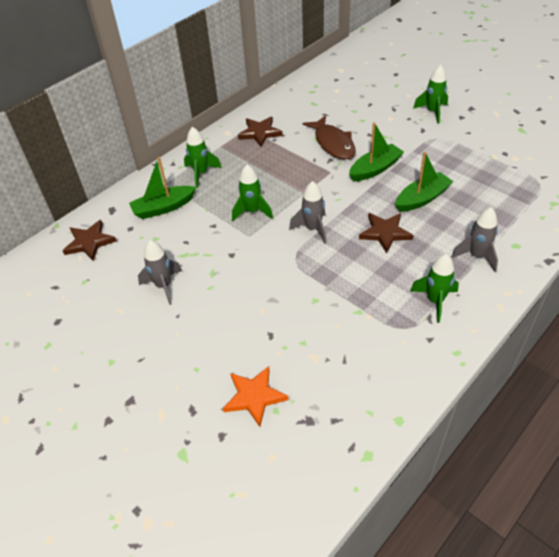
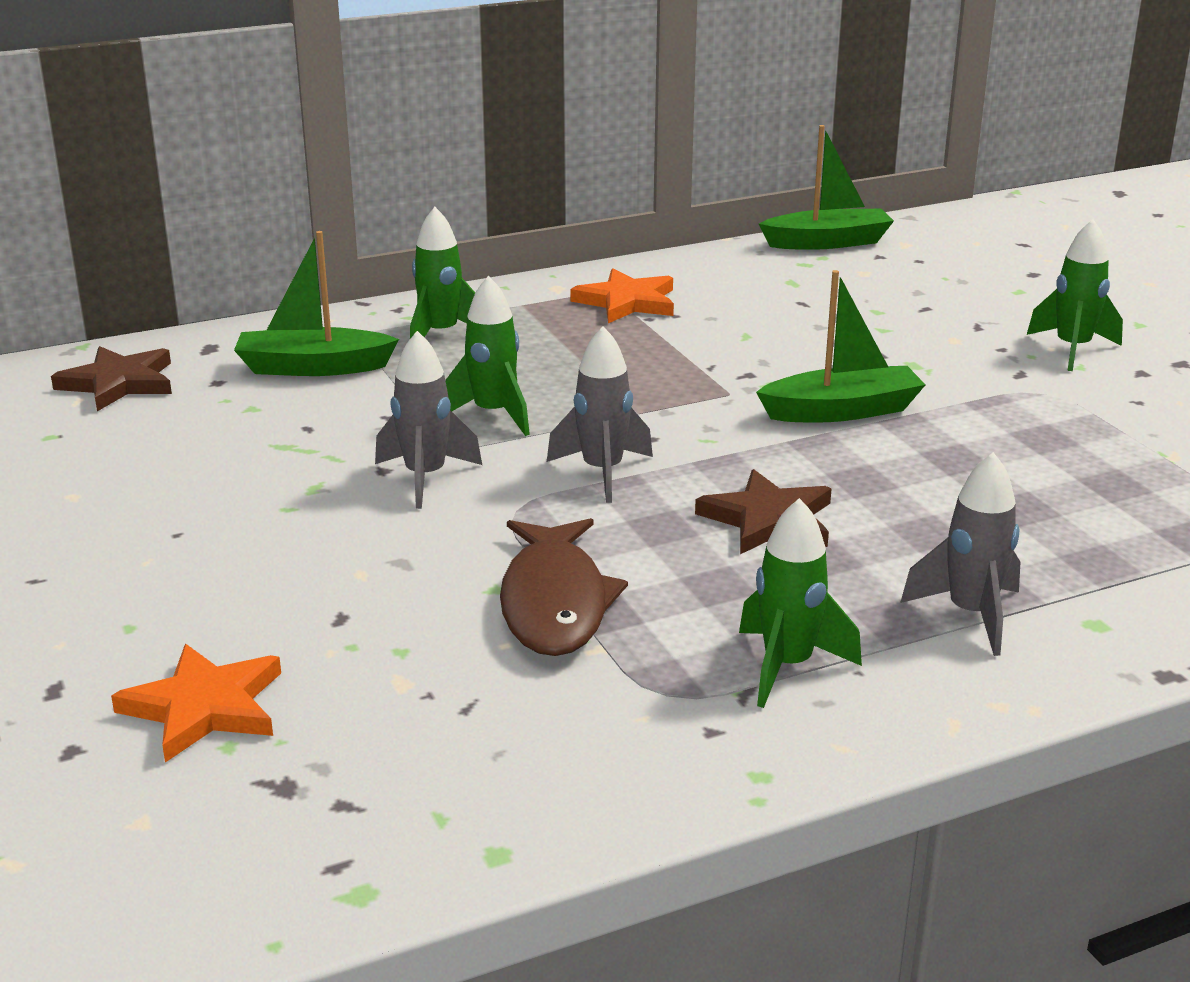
camera: 20 degrees right, 20 degrees down
grey rocket [138,240,182,305] -> grey rocket moved to [375,331,482,509]
brown star [238,117,283,147] -> orange star [570,268,674,323]
brown fish [303,115,356,160] -> brown fish moved to [500,518,628,656]
green boat [395,152,454,212] -> green boat moved to [759,125,894,250]

